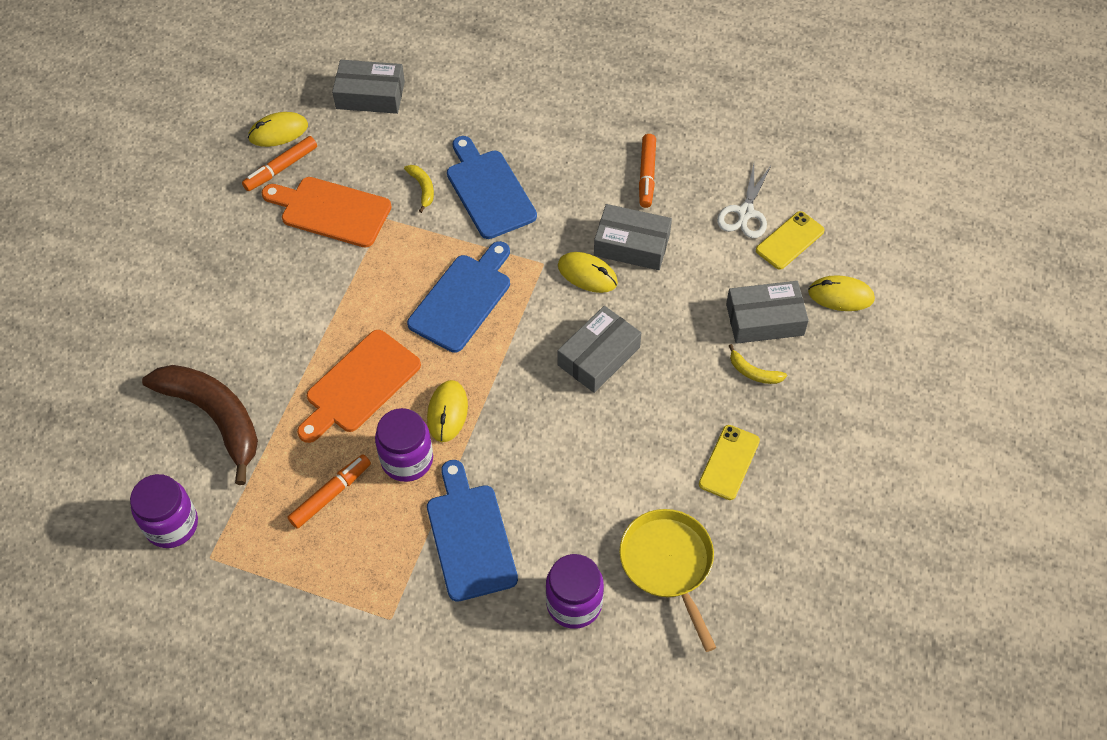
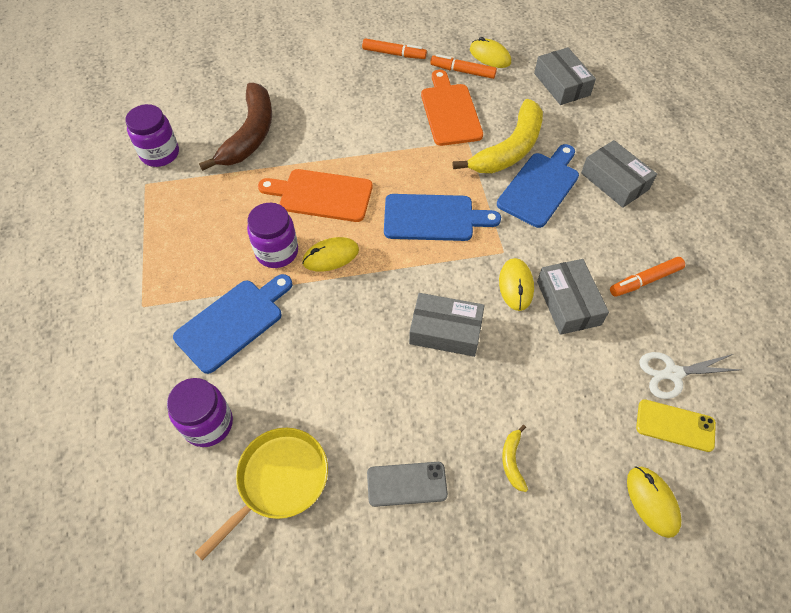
camera: 60 degrees right, 0 degrees up
orange marker [288,454,371,529] -> orange marker moved to [362,38,427,59]
yellow banana [404,165,434,213] -> yellow banana [452,99,543,173], size x2.44
yellow phone [699,425,760,500] -> grey phone [367,462,448,507]
grey box [726,281,809,344] -> grey box moved to [581,140,657,208]

